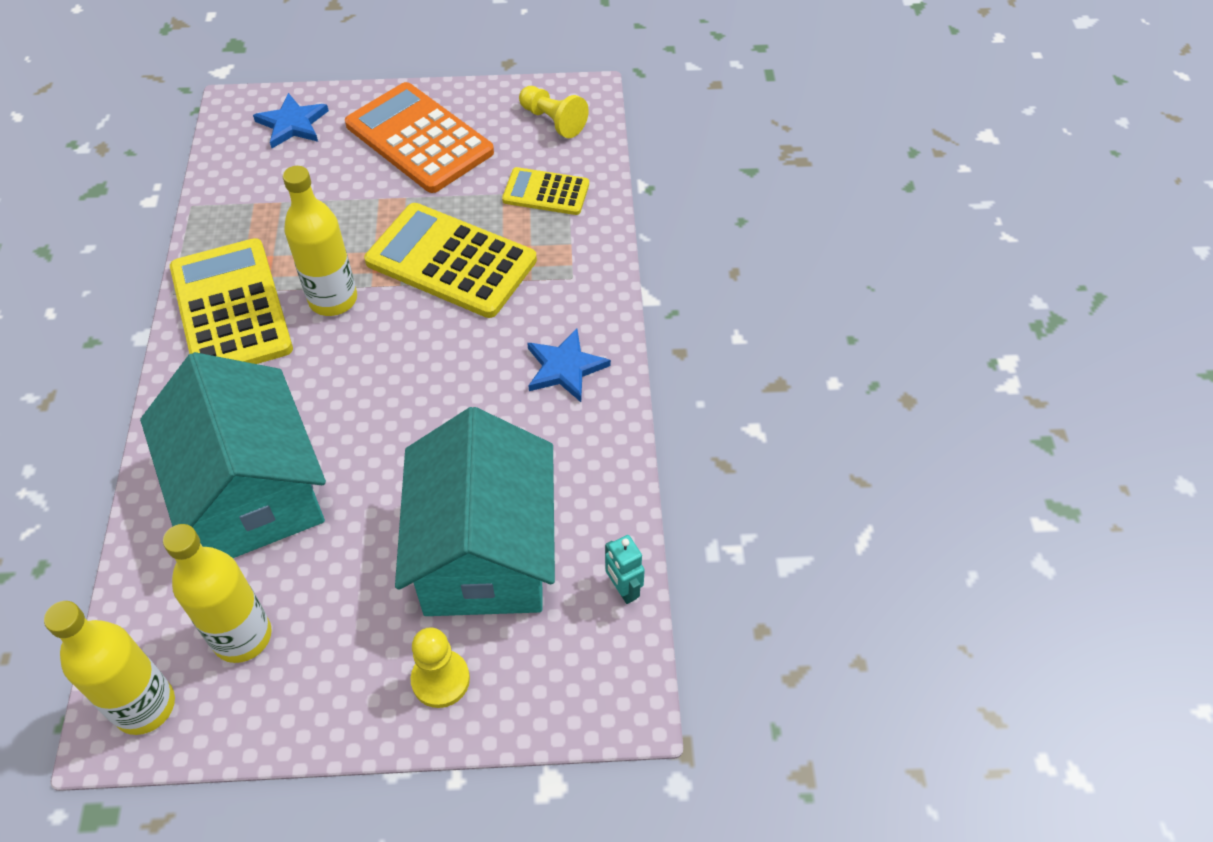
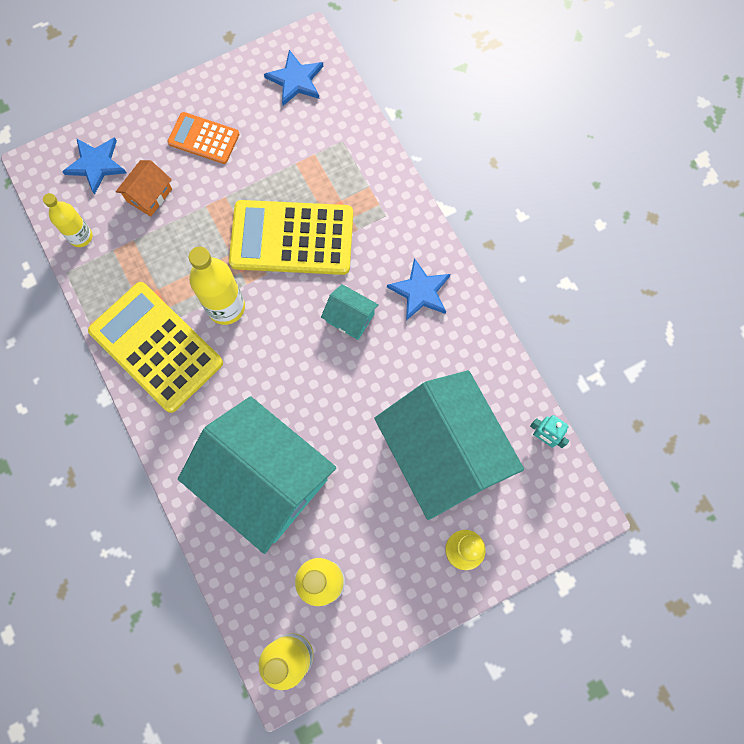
camera: 25 degrees left, 20 degrees up
orange calculator [345,82,494,193] -> orange calculator [167,112,239,164], size x0.55
yellow calculator [502,167,589,215] -> none
yellow pawn [519,86,589,138] -> blue star [264,50,323,106]
none -> yellow bottle [43,193,93,247]
none -> orange house [116,160,172,217]
none -> turquoise house [321,284,379,340]

